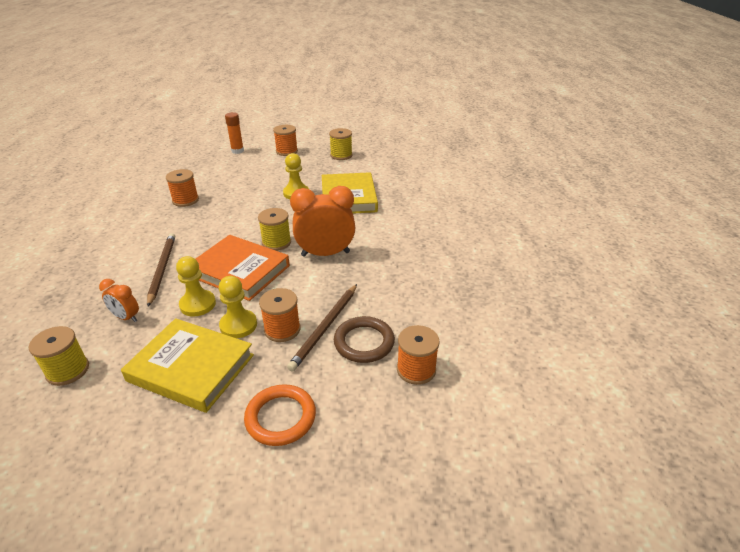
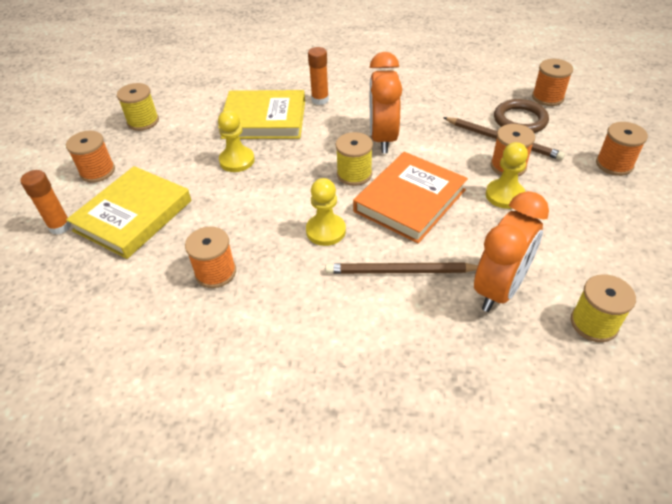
camera: 80 degrees left, 10 degrees up
orange clock [99,279,139,322] -> orange clock [474,191,549,312], size x1.96
yellow book [121,318,254,413] -> yellow book moved to [66,166,191,259]
yellow pawn [176,256,216,316] -> yellow pawn moved to [306,178,346,246]
orange ring [244,384,316,446] -> orange spool [596,122,648,176]
none -> orange glue stick [308,47,329,105]

